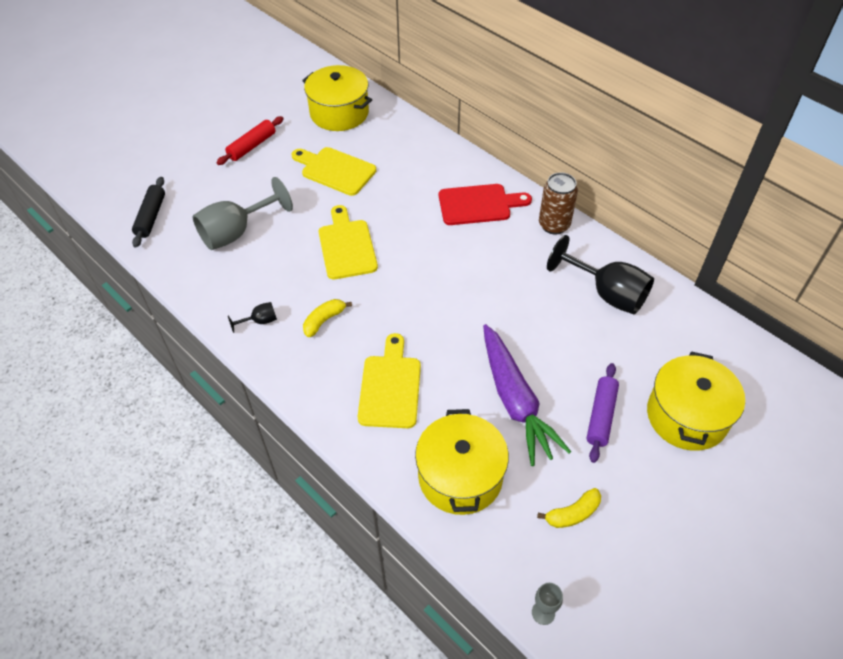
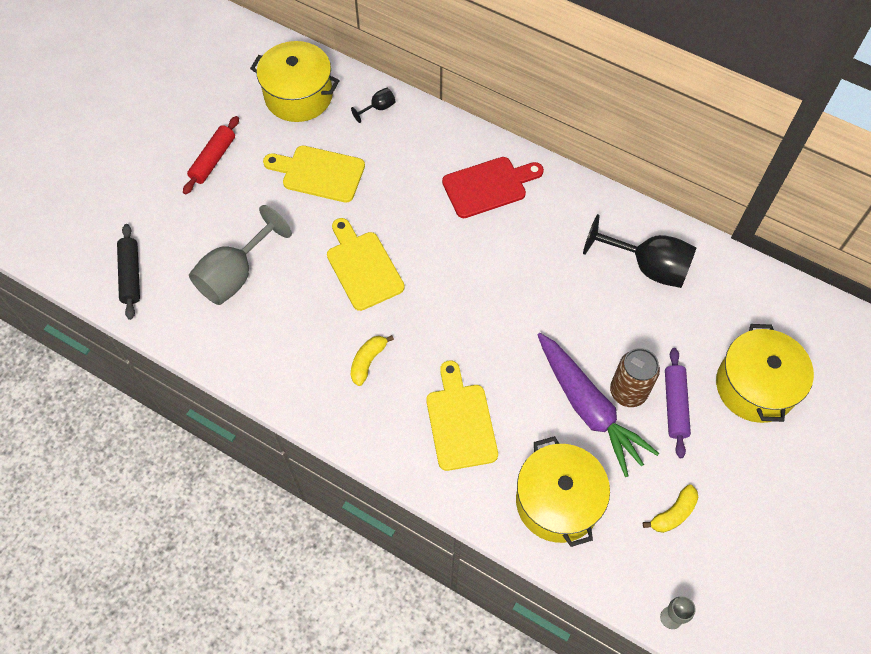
camera: 15 degrees left, 10 degrees up
black goblet [228,302,277,333] -> black goblet moved to [351,88,395,123]
brown can [539,172,578,235] -> brown can moved to [610,348,660,407]

